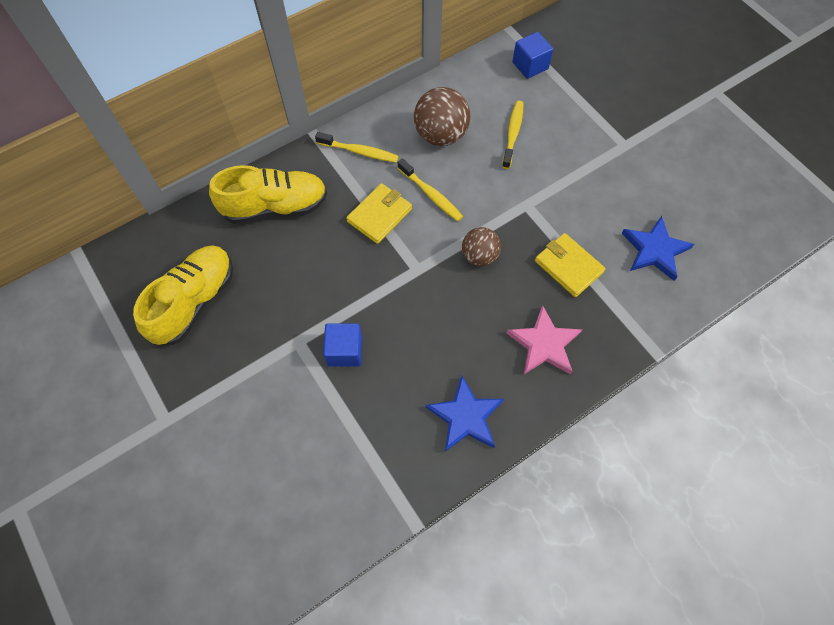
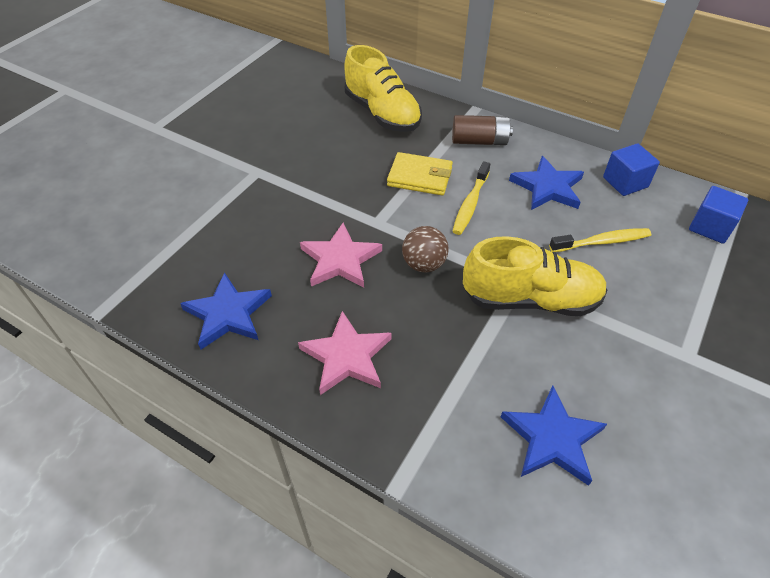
camera: 65 degrees right, 15 degrees down
yellow shoe [133,245,233,345] -> yellow shoe moved to [463,236,608,316]
yellow toothbrush [315,132,399,163] -> brown battery [452,115,513,145]
blue cube [323,323,362,367] -> blue cube moved to [603,143,660,196]
brown ball [414,87,471,146] -> blue star [509,156,584,210]
yellow wallet [535,233,606,297] -> none
none -> pink star [300,223,382,288]

